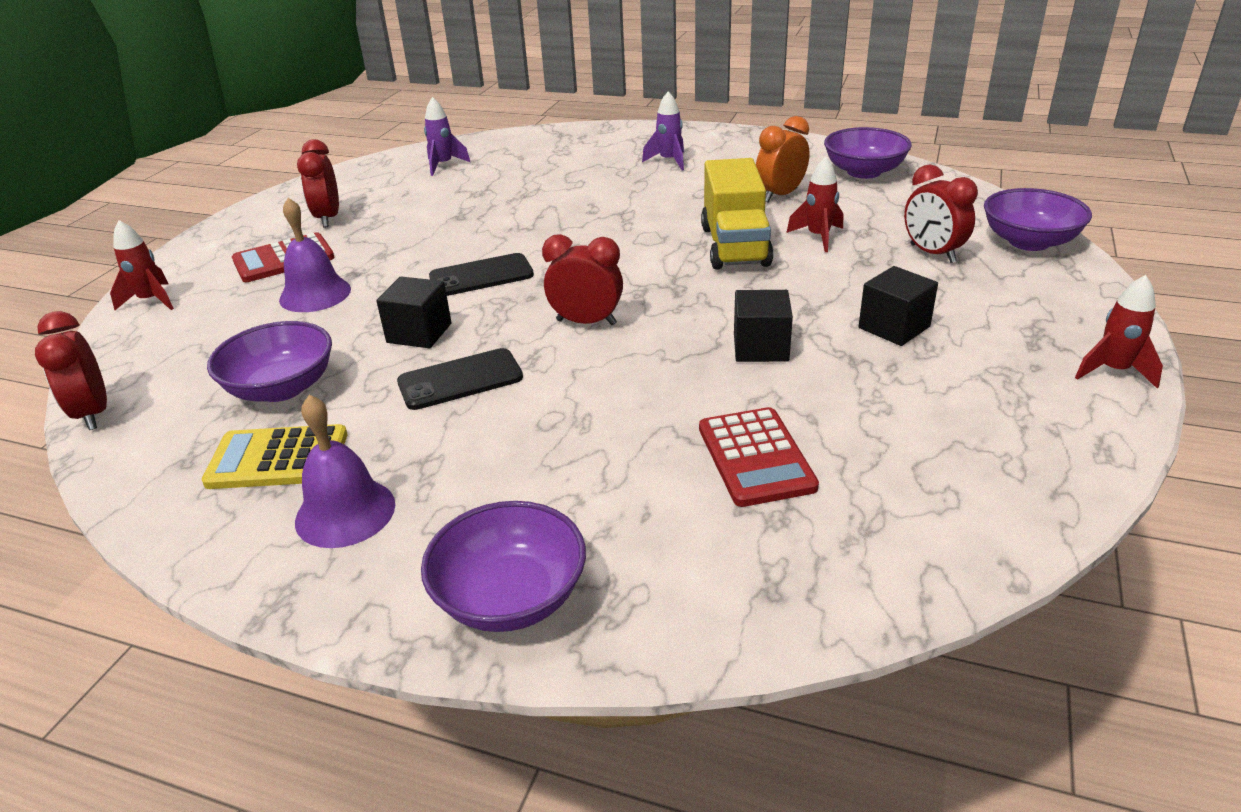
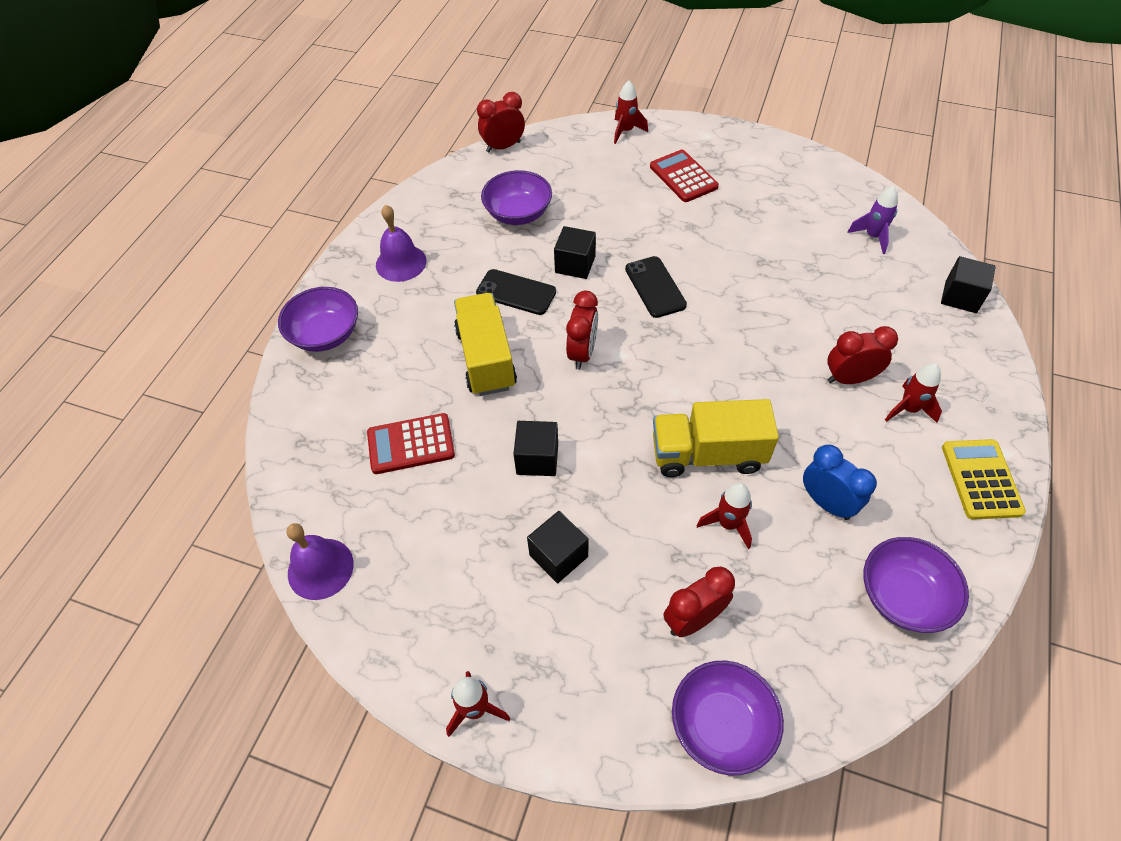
camera: 90 degrees right, 20 degrees up
yellow calculator [202,424,347,489] -> yellow calculator moved to [942,439,1026,520]
purple bell [279,198,351,312] -> purple bell moved to [286,523,354,600]
red clock [297,139,339,227] -> red clock moved to [827,326,898,384]
black phone [397,348,523,410] -> black phone turned 45 degrees counterclockwise [476,269,556,315]
purple rocket [642,91,684,170] -> red rocket [885,364,942,423]
orange clock [756,116,810,203] -> blue clock [803,444,877,520]
none -> yellow truck [454,293,517,396]
none -> black cube [941,256,996,313]

